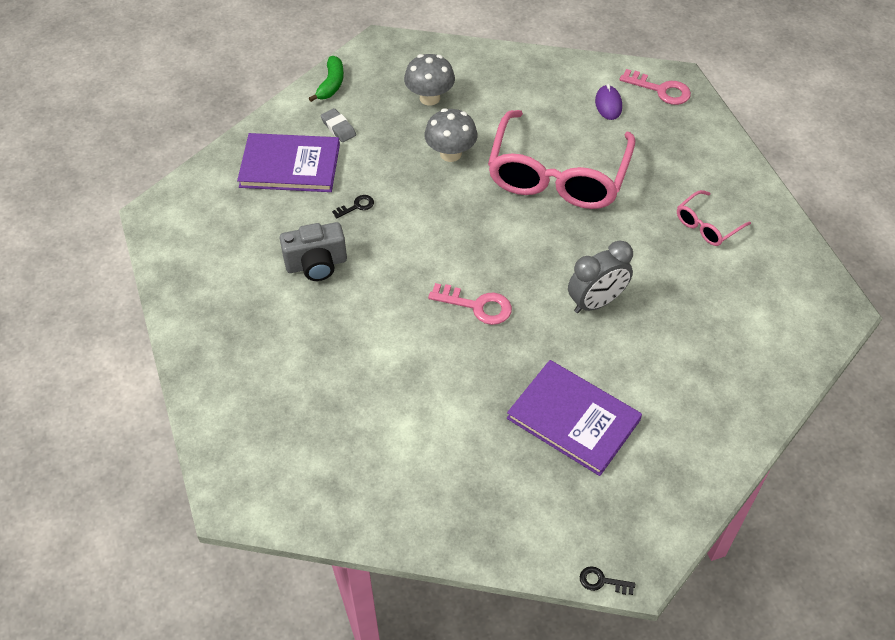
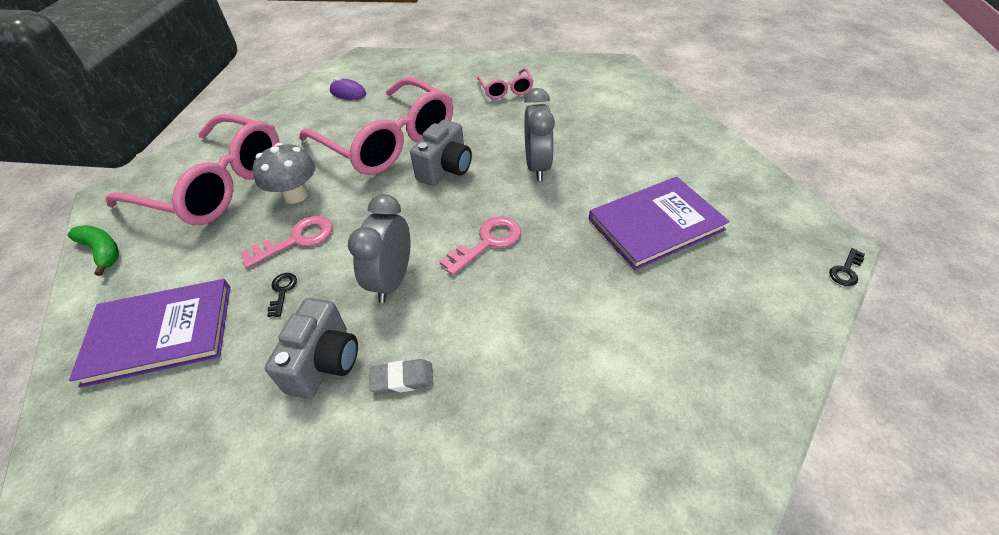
camera: 60 degrees left, 5 degrees down
purple book [237,133,340,192] -> purple book turned 45 degrees clockwise [69,279,230,388]
grey eraser [321,108,356,142] -> grey eraser moved to [369,359,433,394]
grey mushroom [404,54,455,106] -> pink glasses [106,114,280,225]
pink key [620,69,691,105] -> pink key moved to [240,216,332,268]
none -> grey clock [348,194,410,303]
none -> grey camera [410,120,472,186]

